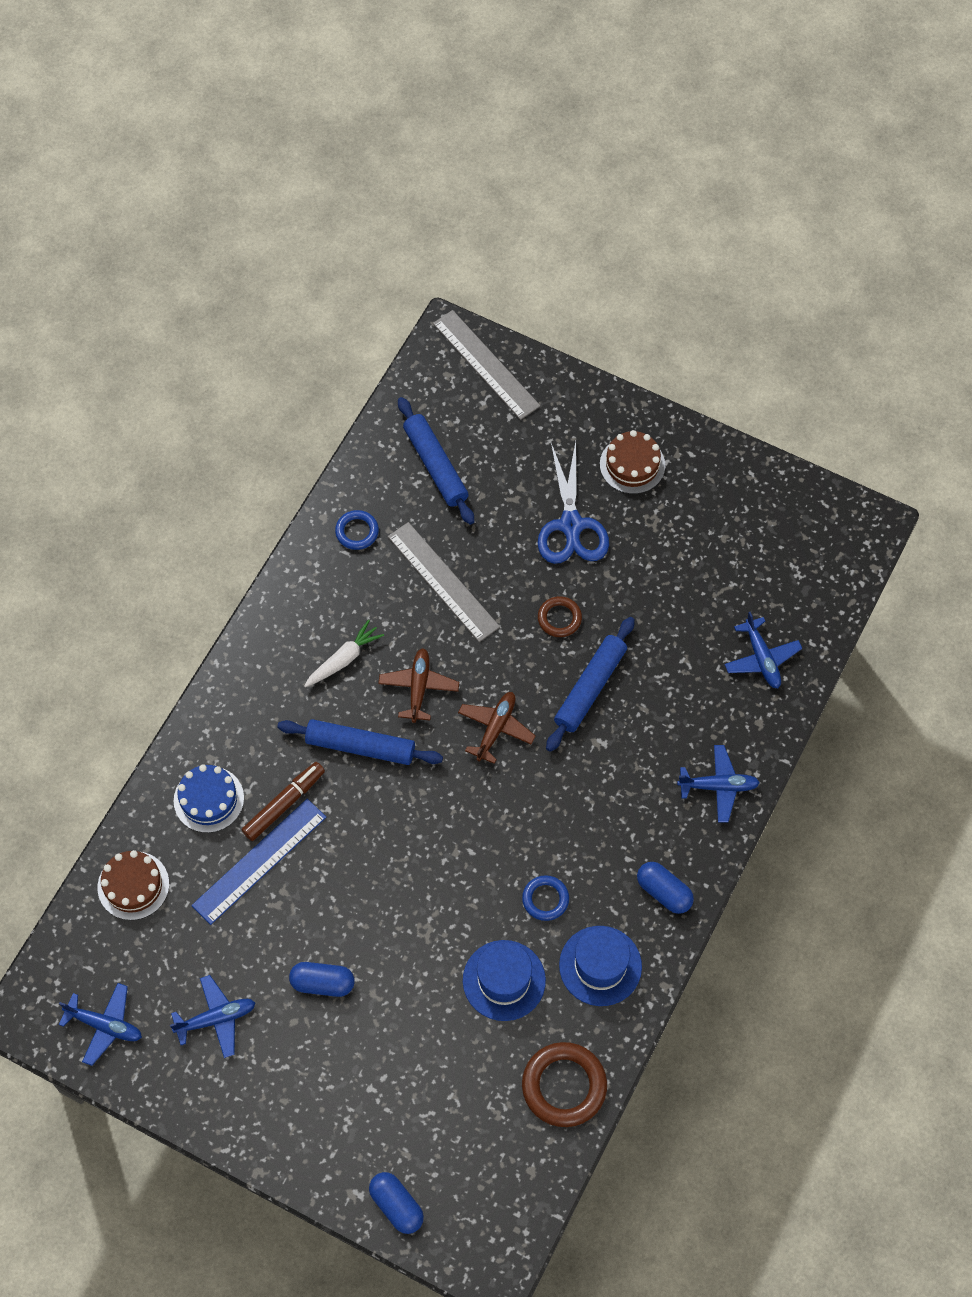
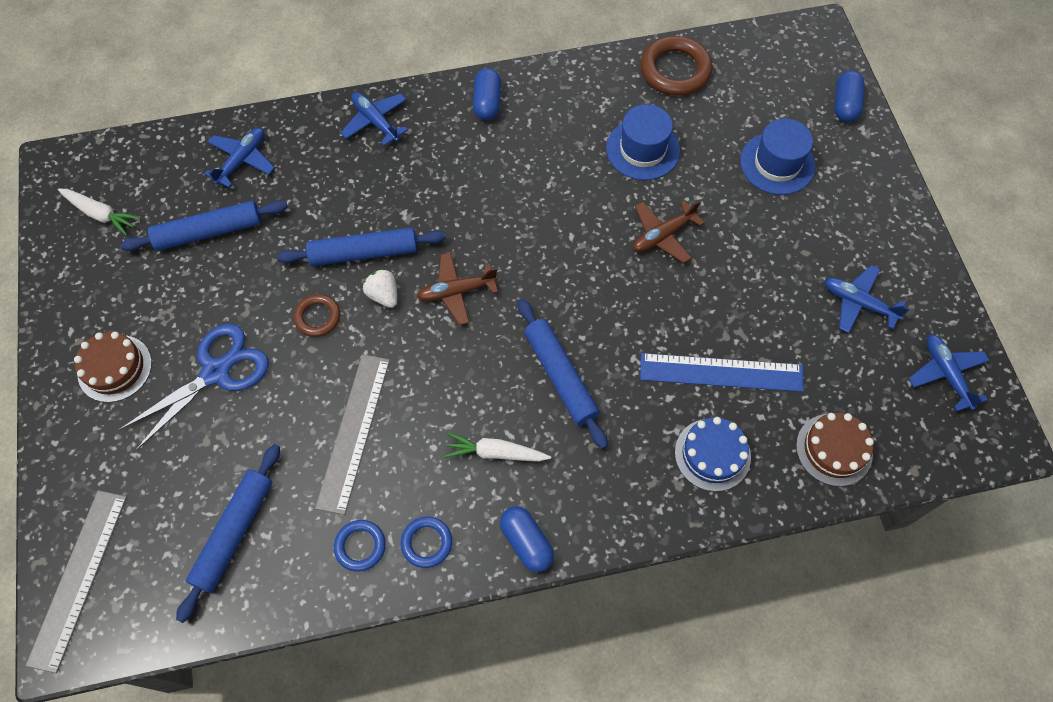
camera: 130 degrees left, 0 degrees up
brown marker [242,762,325,841] -> none
blue capsule [289,962,354,997] -> blue capsule moved to [500,506,554,572]
brown plane [378,648,459,723] -> brown plane moved to [633,200,704,263]
blue ring [522,875,569,921] -> blue ring moved to [401,517,452,568]
blue hat [559,926,642,1006] -> blue hat moved to [740,118,815,195]
none -> white carrot [58,189,140,236]
none -> blue rolling pin [120,200,288,251]
none -> white strawberry [363,269,397,308]

